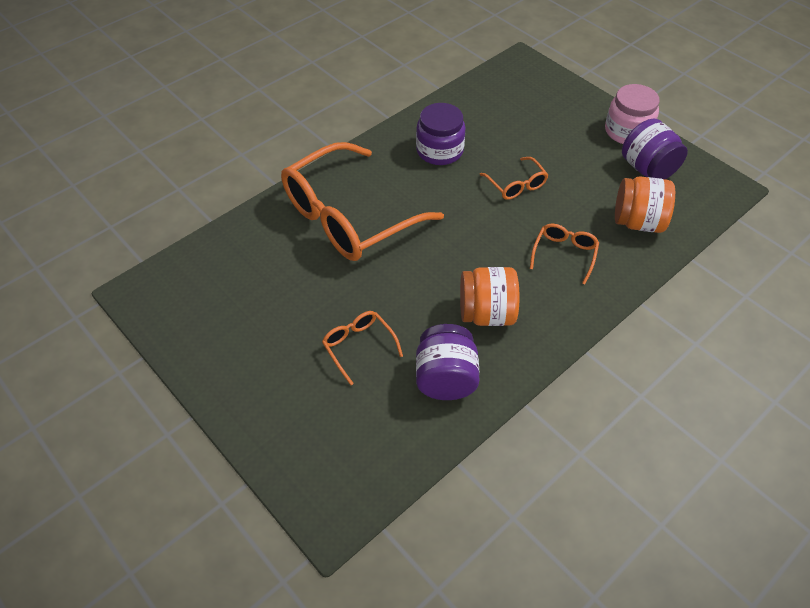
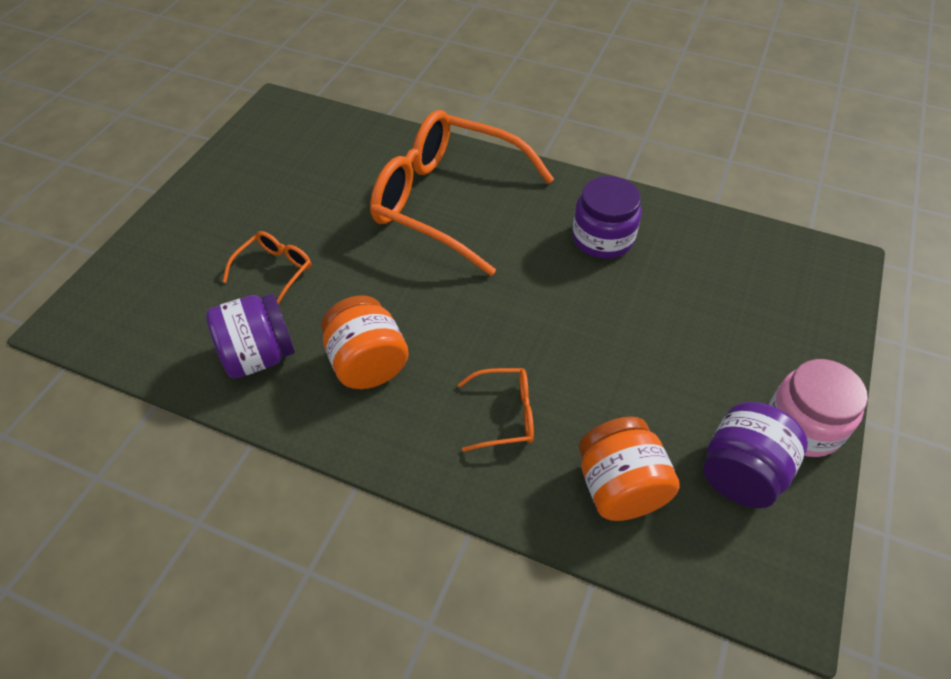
camera: 65 degrees right, 0 degrees up
orange glasses [480,157,548,200] -> none

